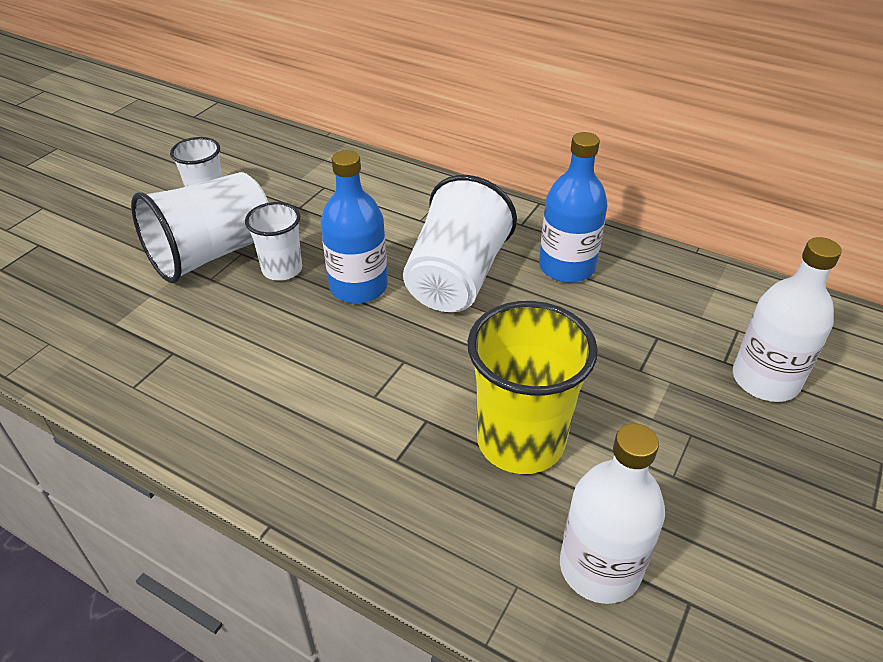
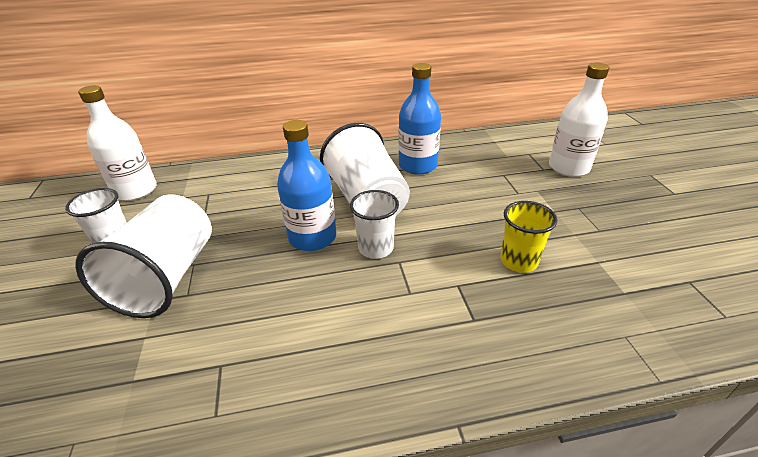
camera: 40 degrees left, 5 degrees down
white cup [245,202,302,281] -> white cup moved to [350,190,399,259]
yellow cup [467,301,598,474] -> yellow cup [500,201,557,273], size x0.57
white bottle [560,424,665,604] -> white bottle moved to [78,85,157,201]

